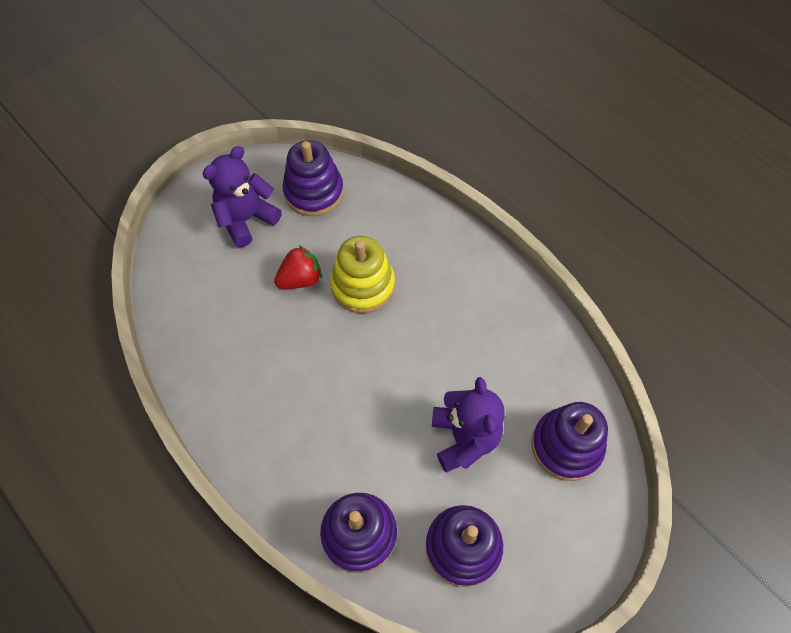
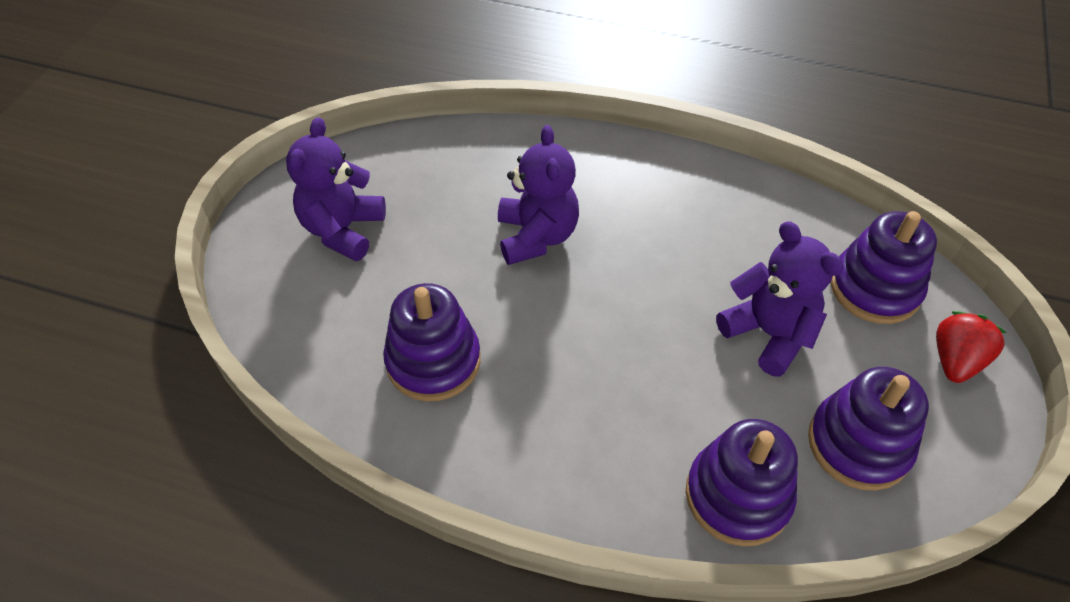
camera: 30 degrees left, 10 degrees down
red strawberry [274,245,322,289] -> red strawberry moved to [936,311,1007,383]
purple stacking toy [283,140,344,216] -> purple stacking toy moved to [383,283,481,401]
yellow stacking toy [330,236,395,313] -> purple teddy bear [498,125,579,265]

